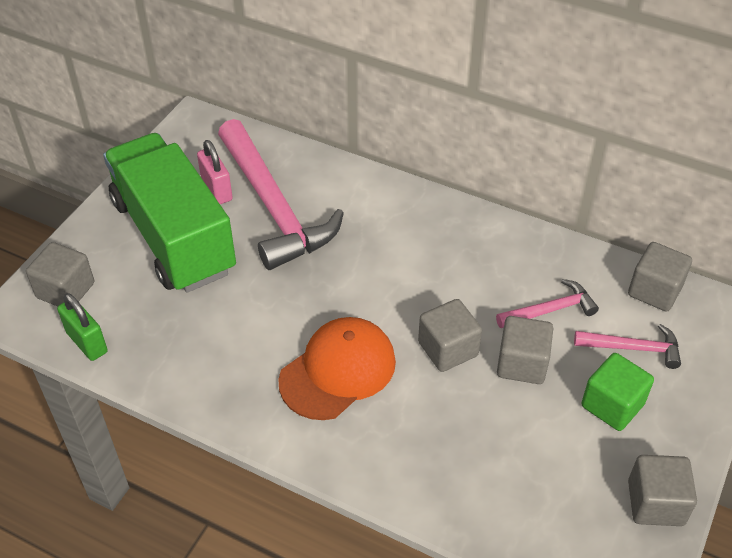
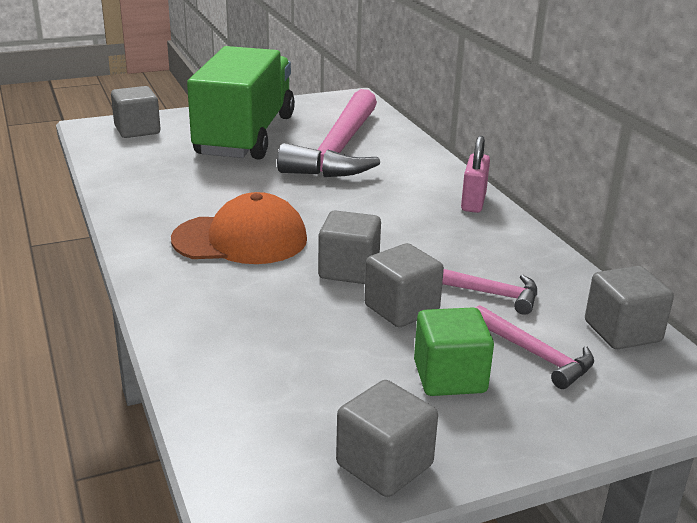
camera: 40 degrees right, 20 degrees down
green padlock [57,293,108,361] -> none
pink padlock [197,140,233,204] -> pink padlock moved to [461,136,490,213]

